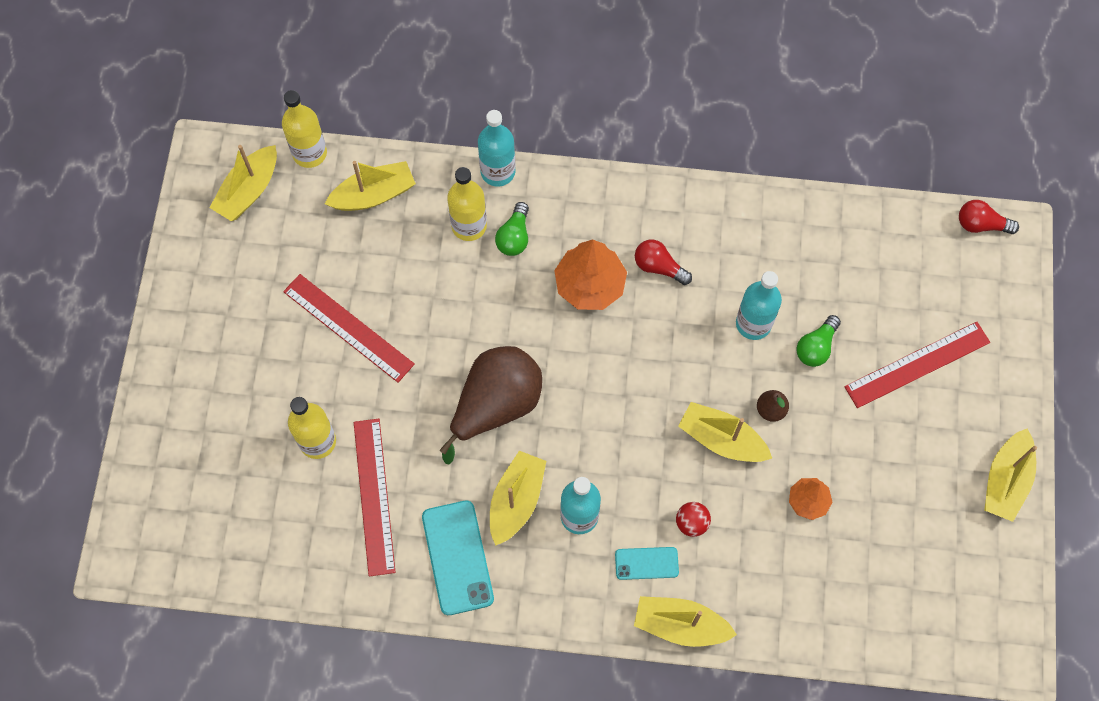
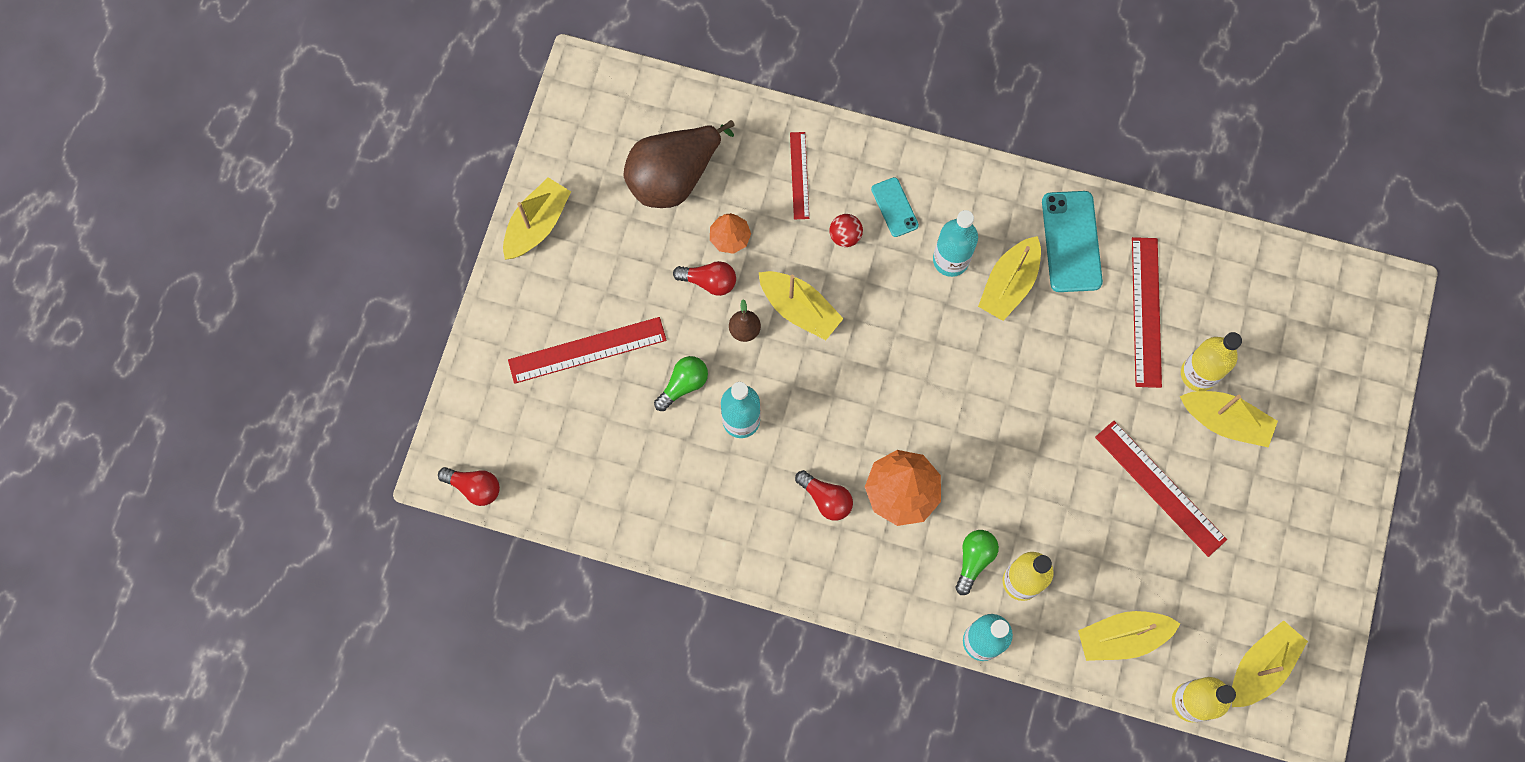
camera: 170 degrees left, 5 degrees up
brown pear [440,346,542,464] -> brown pear moved to [623,120,734,208]
turquoise phone [615,547,679,580] -> turquoise phone turned 60 degrees clockwise [871,177,919,237]
yellow boat [634,596,737,647] -> yellow boat moved to [1180,391,1278,447]
none -> red light bulb [673,261,736,296]
none -> red ruler [790,132,809,219]

